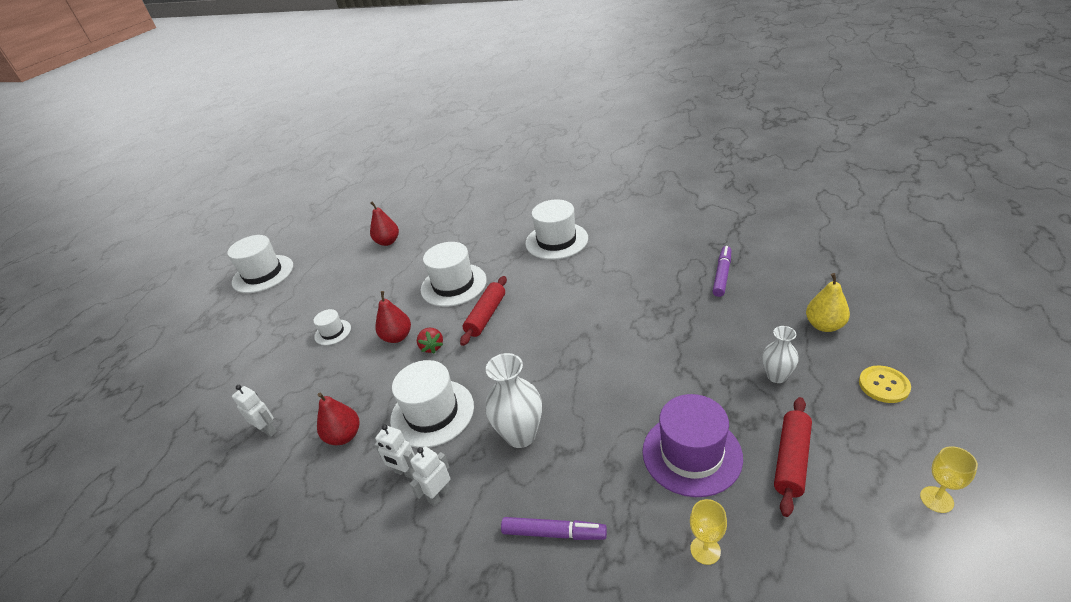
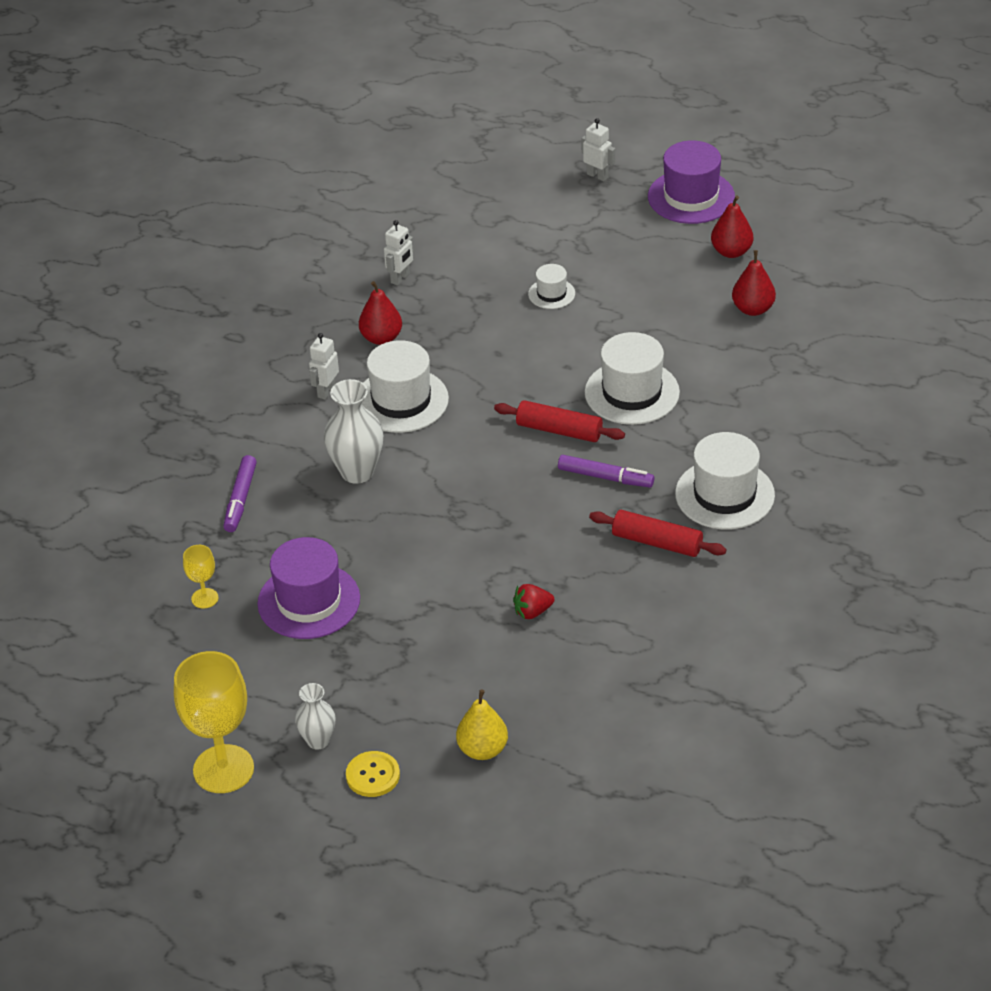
camera: 85 degrees right, 5 degrees up
white hat [227,235,293,293] -> purple hat [648,140,735,224]
red pear [375,291,411,343] -> red pear moved to [711,195,753,258]
white robot [410,446,451,507] -> white robot moved to [581,118,615,181]
red strawberry [417,327,443,354] -> red strawberry moved to [513,584,554,619]
purple marker [713,246,731,297] -> purple marker moved to [558,455,654,487]
white vase [763,326,799,383] -> white vase moved to [295,683,336,750]
red rolling pin [774,397,812,517] -> red rolling pin moved to [589,510,726,557]
yellow goblet [920,446,978,513] -> yellow goblet [174,651,254,793], size x2.11

